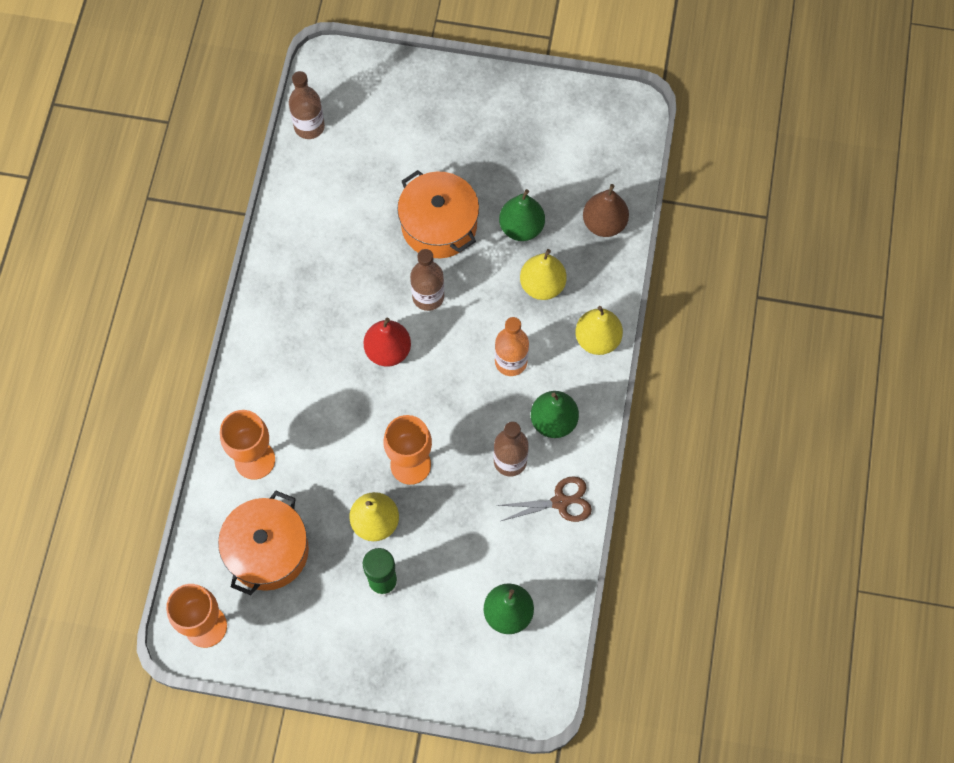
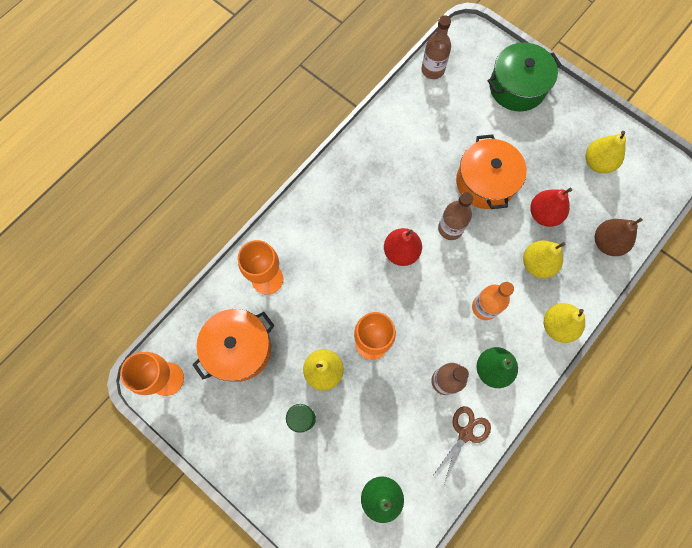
camera: 30 degrees right, 5 degrees up
brown scissors [497,476,592,522] -> brown scissors turned 75 degrees counterclockwise [432,406,491,484]
green pear [499,189,545,241] -> red pear [530,188,572,227]
none -> green pot [488,42,562,111]
none -> yellow pear [585,131,626,173]

